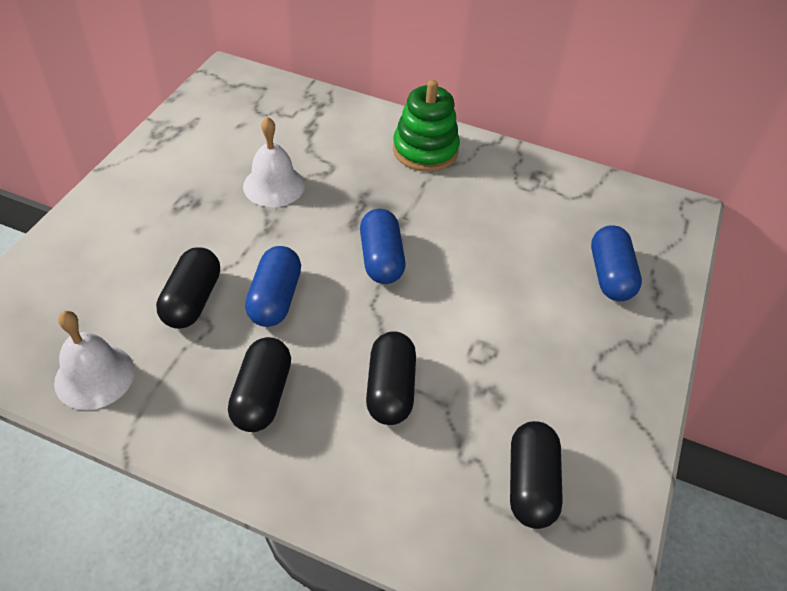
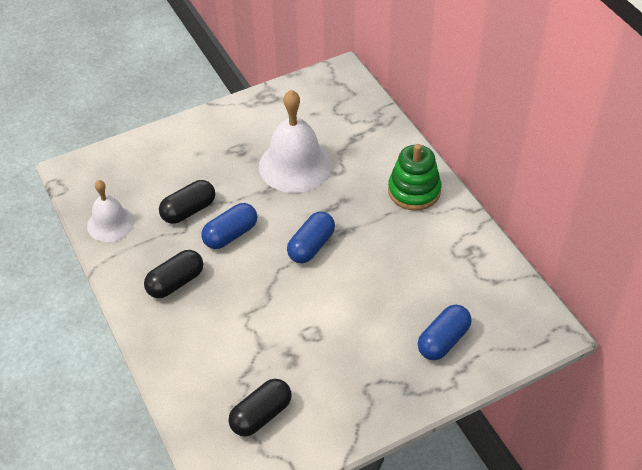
camera: 45 degrees right, 0 degrees up
white bell [243,117,305,207] -> white bell [259,90,332,193], size x1.64
black capsule [366,331,416,425] -> none

